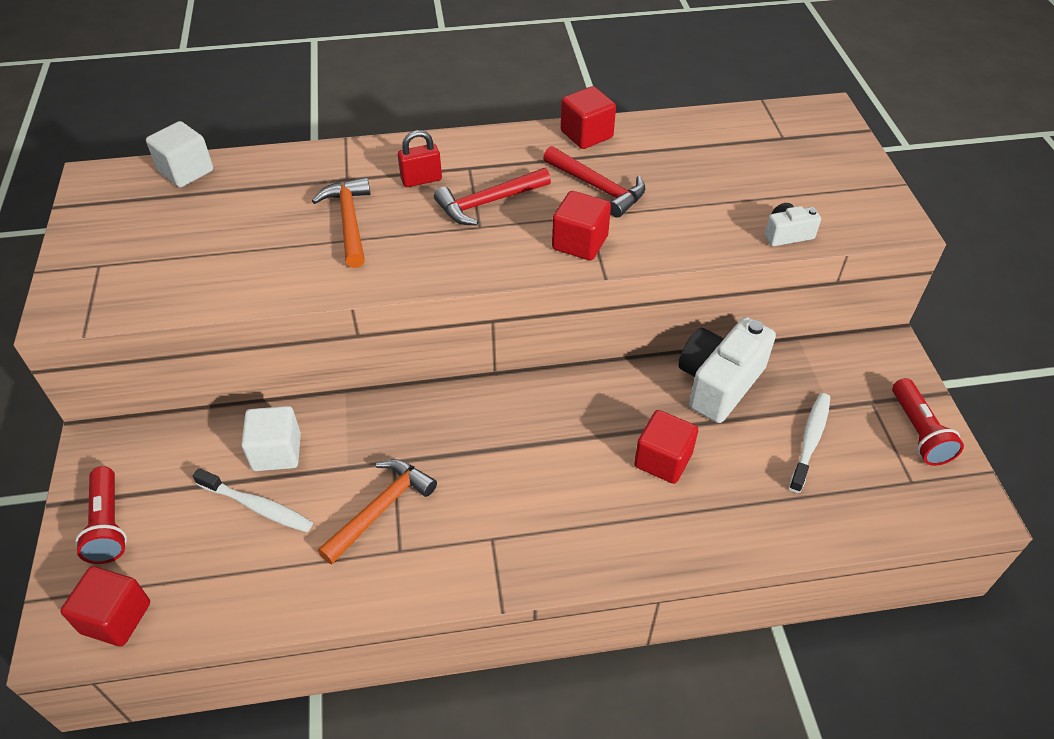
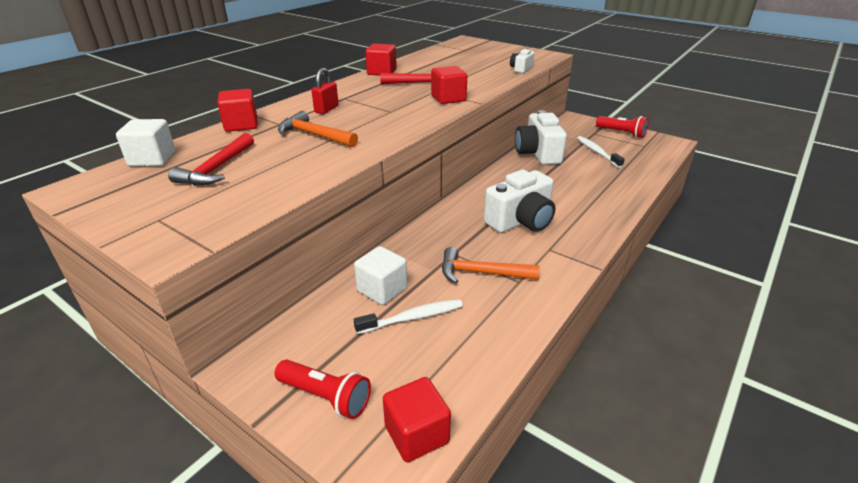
camera: 45 degrees left, 15 degrees down
orange hammer [318,459,437,564] -> orange hammer turned 75 degrees counterclockwise [442,247,540,284]
red hammer [434,168,551,225] -> red hammer moved to [168,133,254,186]
red cube [634,410,698,484] -> red cube moved to [217,89,258,132]
none -> white camera [484,169,555,233]

